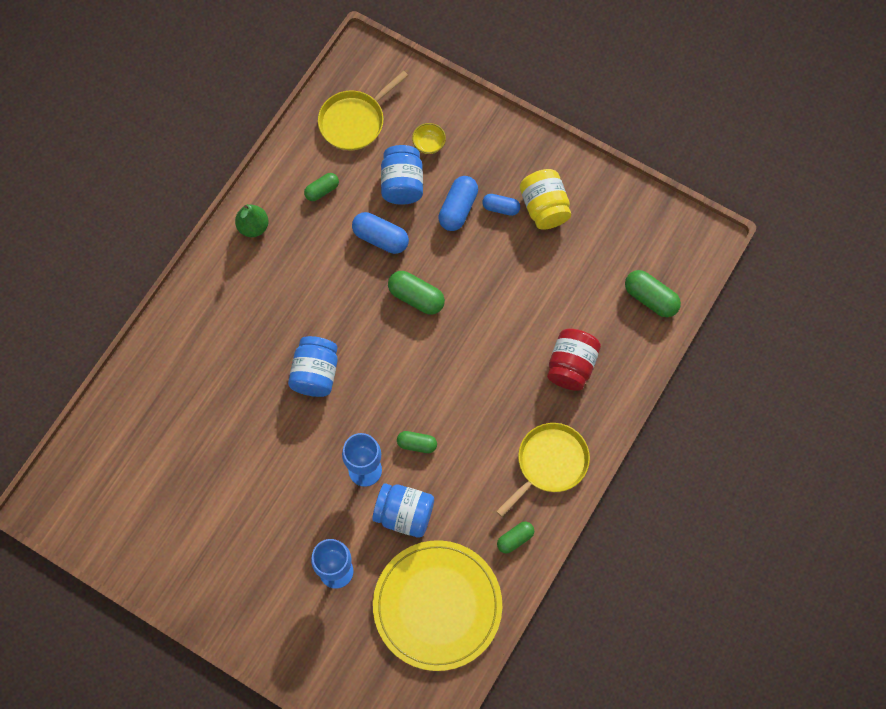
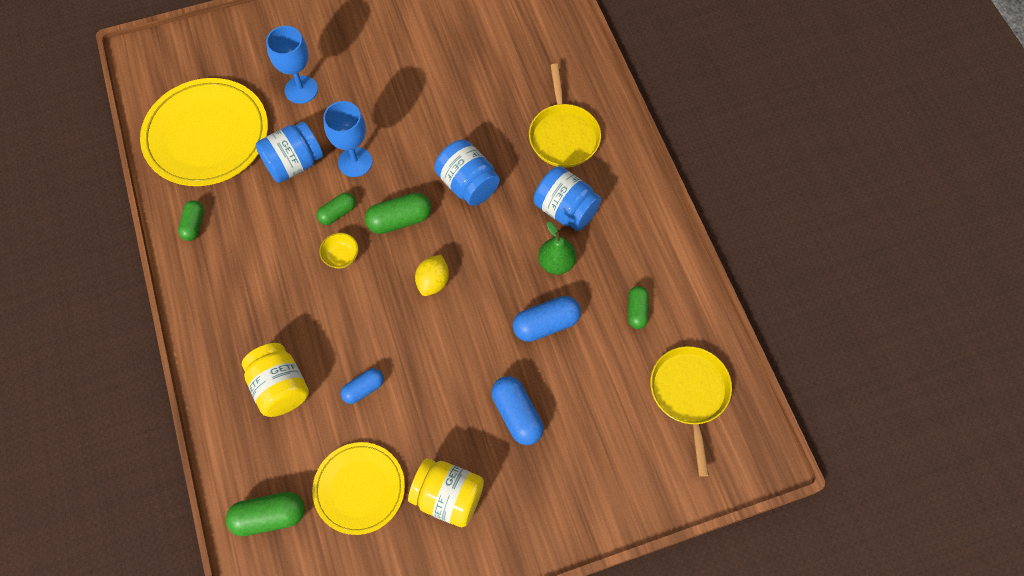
camera: 130 degrees right, 5 degrees down
green pear [235,204,269,237] -> green pear moved to [538,222,576,275]
blue jar [381,145,423,205] -> blue jar moved to [533,166,601,231]
green capsule [388,271,445,315] -> green capsule moved to [365,193,431,234]
yellow bowl [412,123,446,154] -> yellow bowl moved to [319,233,359,269]
blue capsule [482,194,520,216] -> blue capsule moved to [341,368,384,404]
yellow pan [496,423,590,517] -> yellow pan moved to [529,64,601,168]
red jar [547,328,601,391] -> yellow jar [242,343,309,417]
none -> yellow plate [312,442,405,535]
none -> yellow lemon [415,255,449,296]

